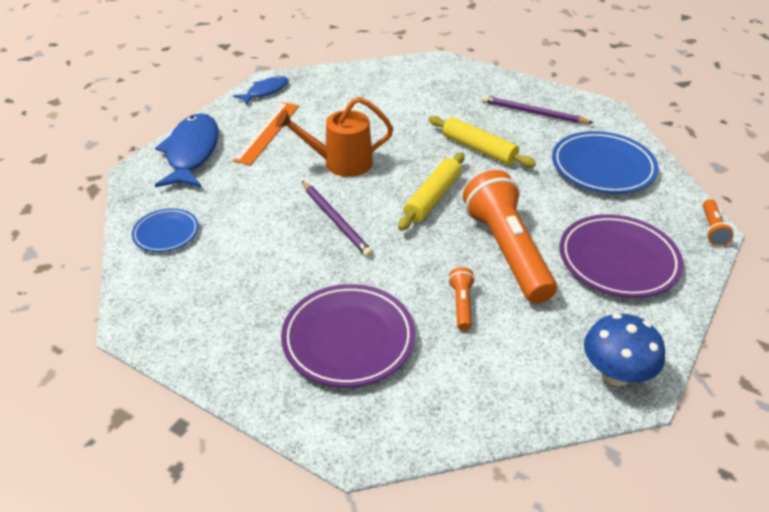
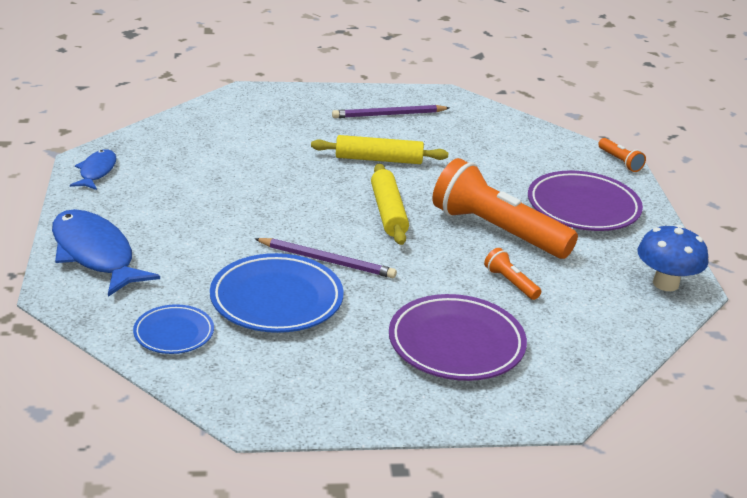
camera: 40 degrees left, 10 degrees down
orange ruler [233,102,299,165] -> none
orange watering can [276,97,393,177] -> none
blue plate [552,131,659,194] -> blue plate moved to [210,253,344,333]

